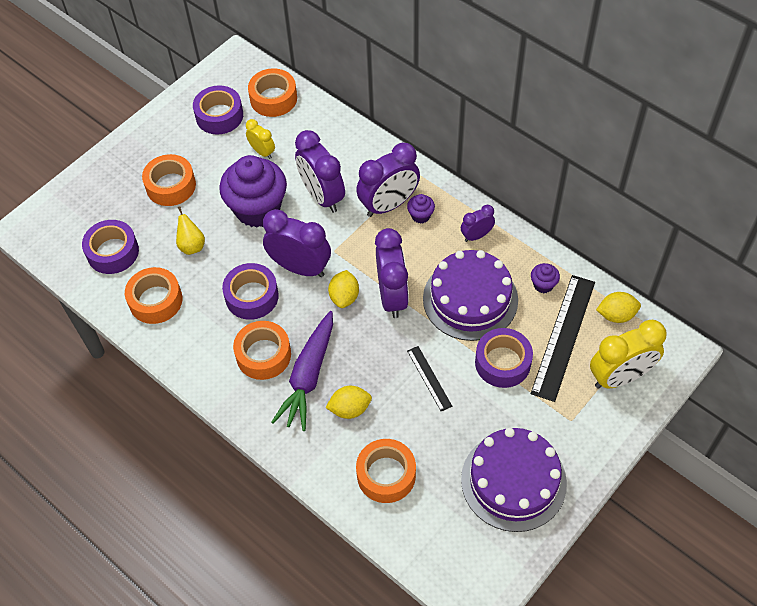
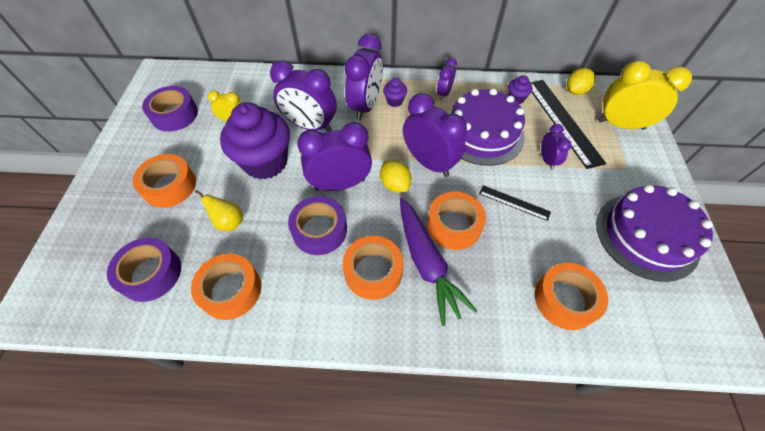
camera: 40 degrees left, 0 degrees up
orange tape [248,68,297,117] -> orange tape moved to [427,191,486,250]
yellow lemon [325,386,372,419] -> none
purple tape [475,328,533,388] -> purple clock [541,124,572,170]
yellow clock [590,320,667,389] -> yellow clock turned 105 degrees counterclockwise [598,60,692,130]

